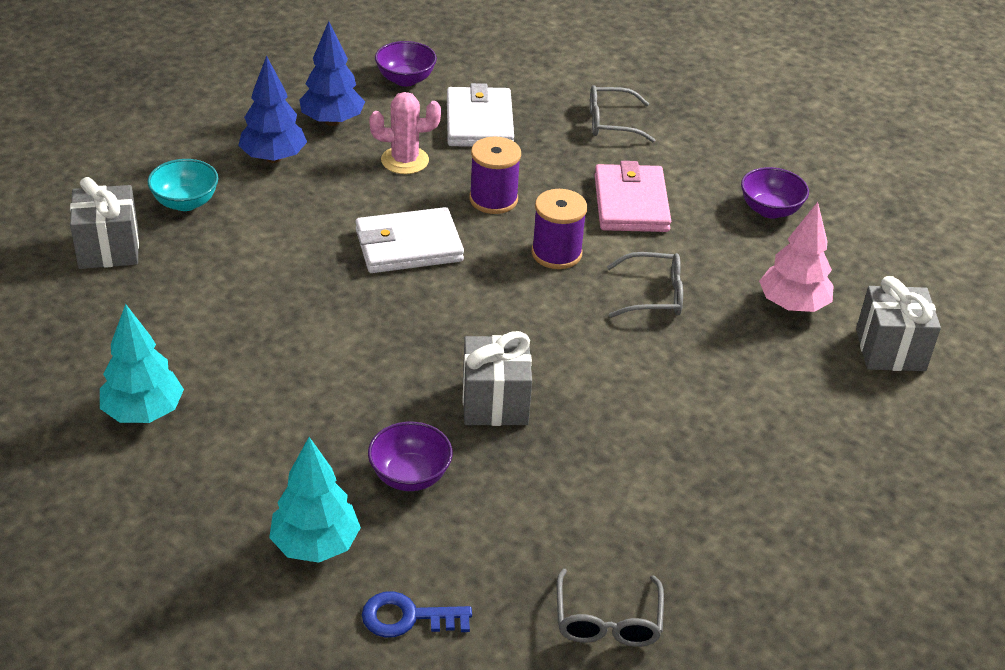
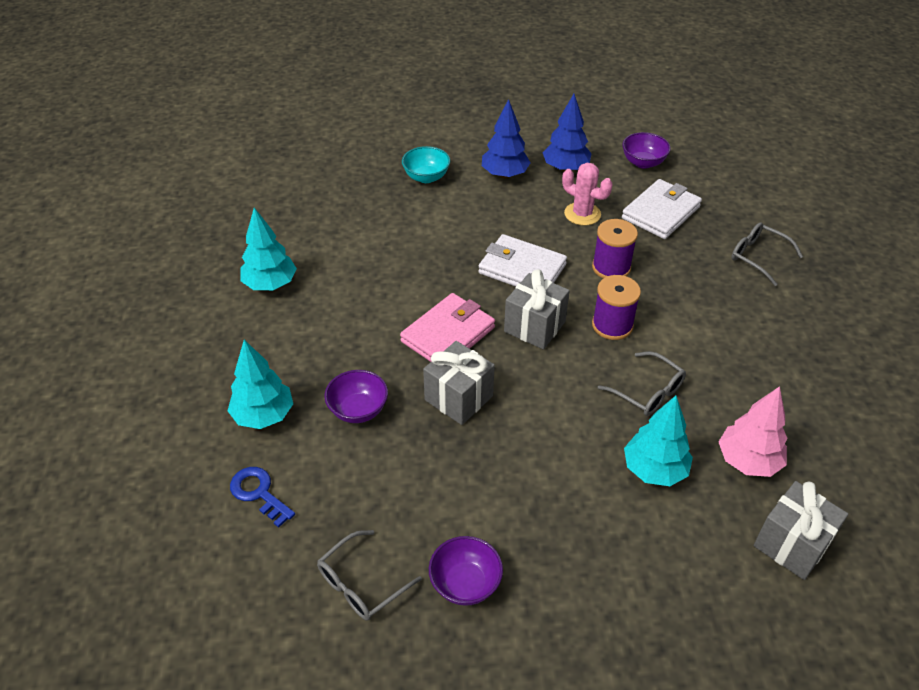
camera: 45 degrees right, 5 degrees up
grey gift [70,177,139,269] -> grey gift moved to [504,269,570,349]
pink wallet [594,161,671,232] -> pink wallet moved to [400,293,495,362]
purple bowl [741,167,809,219] -> purple bowl moved to [429,536,503,606]
none -> turquoise tree [624,396,693,486]

